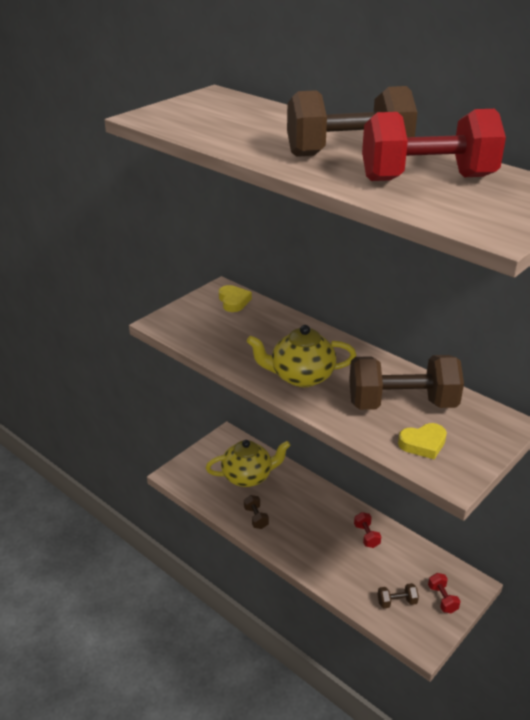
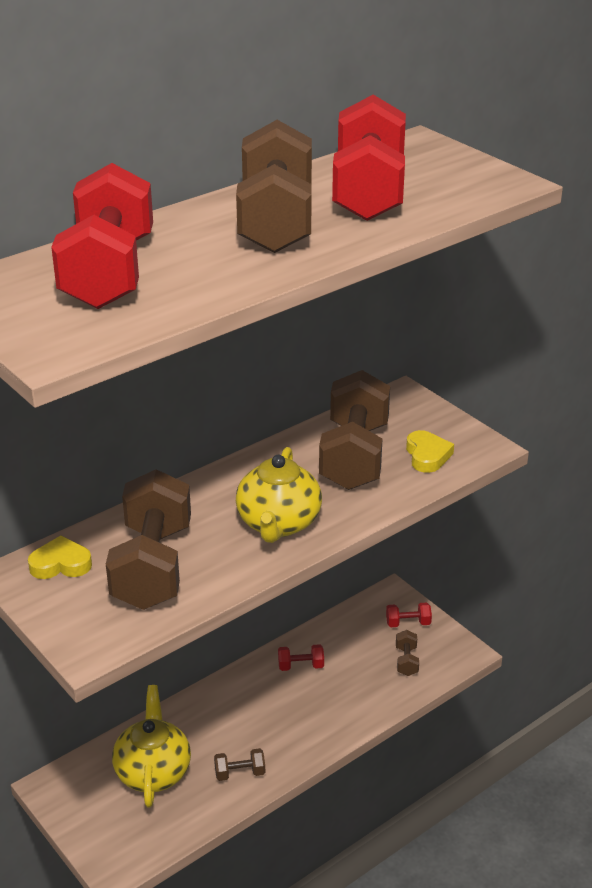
camera: 80 degrees left, 0 degrees up
none -> red dumbbell [51,163,153,309]
none -> brown dumbbell [106,469,191,610]

